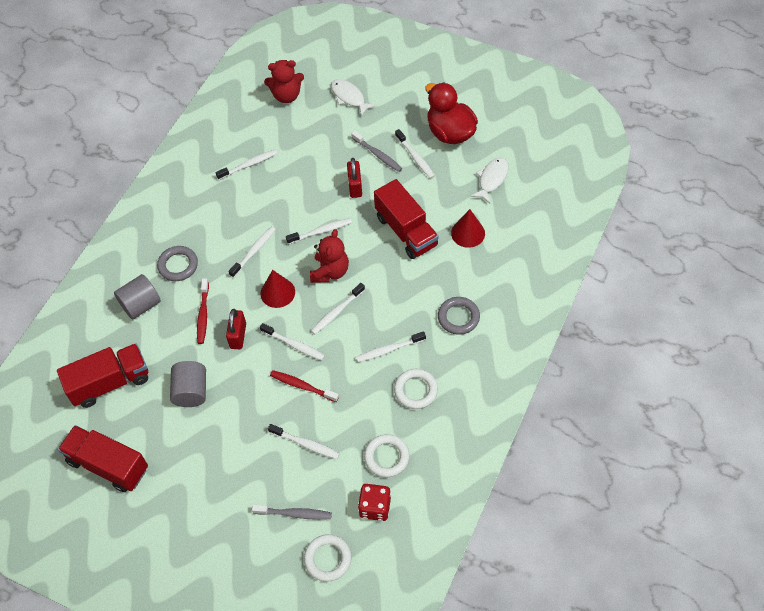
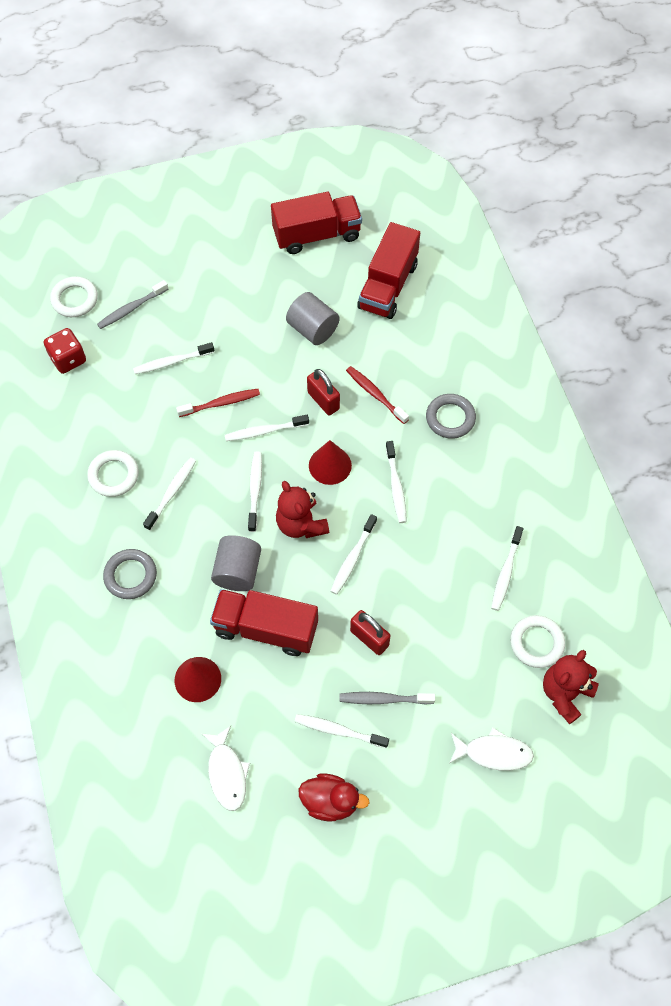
camera: 135 degrees right, 5 degrees up
grey cylinder [114,274,161,320] -> grey cylinder moved to [211,535,261,591]
white ring [364,434,410,477] -> white ring moved to [510,615,565,668]
red duck [425,82,478,144] -> red duck [298,773,369,822], size x0.66

